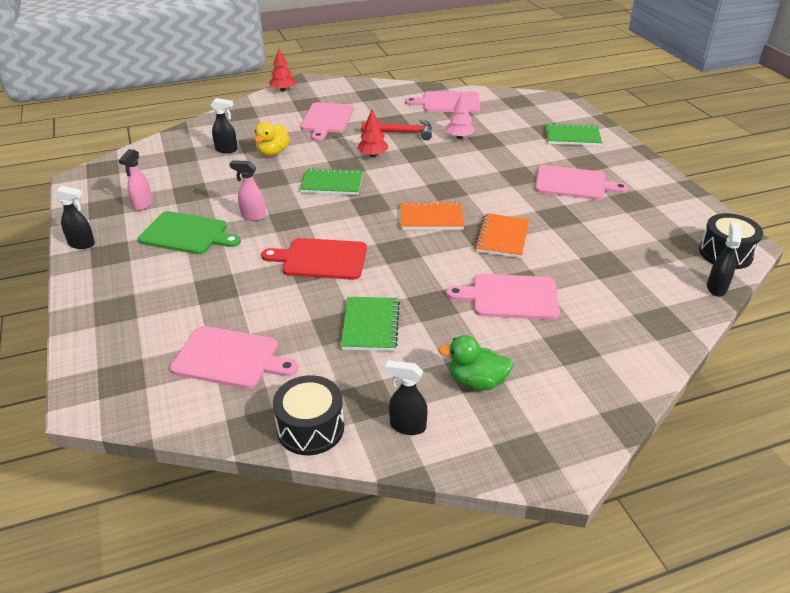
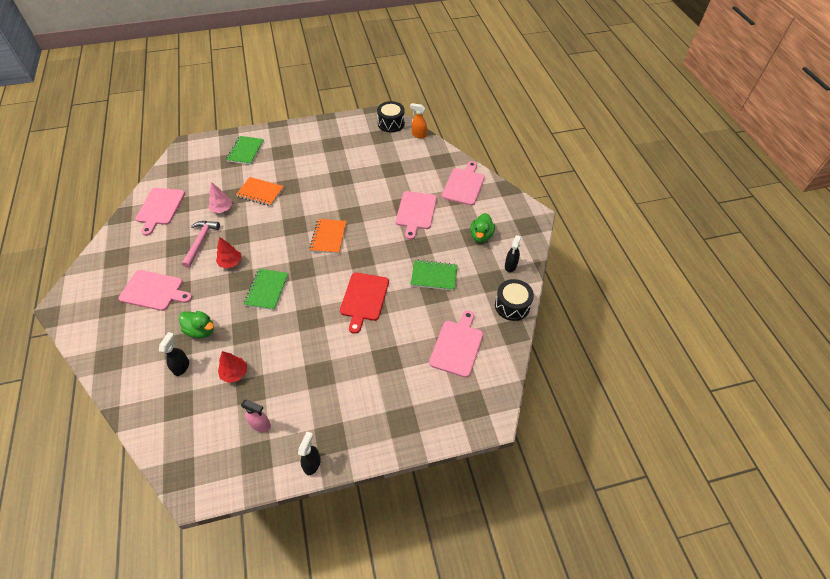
camera: 85 degrees left, 15 degrees up
green cutting board [138,211,241,254] -> none
pink spray bottle [229,160,266,221] -> none
yellow duck [255,122,290,156] -> green duck [179,311,214,338]
red tree [269,49,296,92] -> red tree moved to [218,351,247,383]
red hammer [361,119,432,140] -> pink hammer [182,221,220,268]
orange notebook [475,213,529,258] -> orange notebook moved to [236,177,284,206]
pink cutting board [535,165,629,200] -> pink cutting board moved to [442,161,485,206]
black spray bottle [707,222,742,297] -> orange spray bottle [410,103,427,139]

